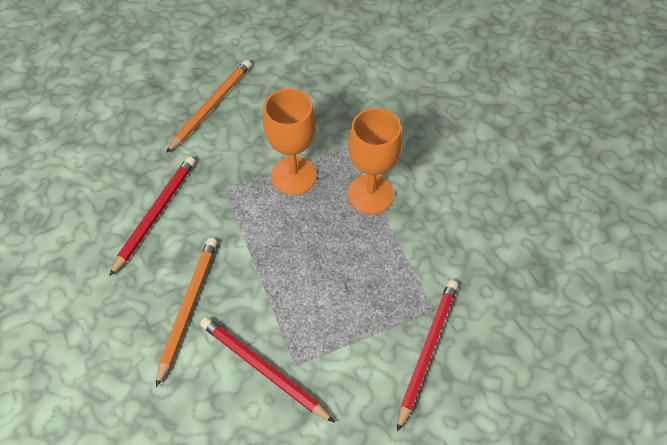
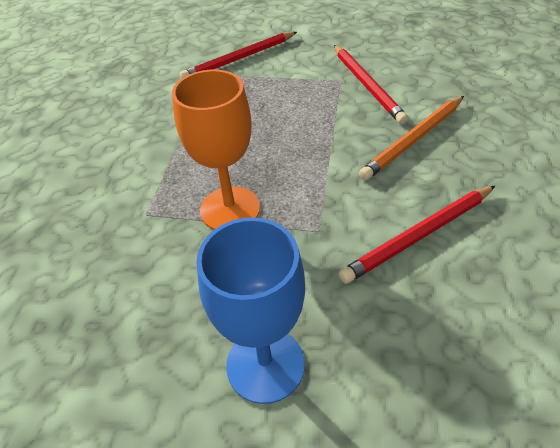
camera: 145 degrees left, 10 degrees down
orange pencil [166,60,251,153] -> blue goblet [196,217,305,404]
orange goblet [348,108,402,214] -> none

